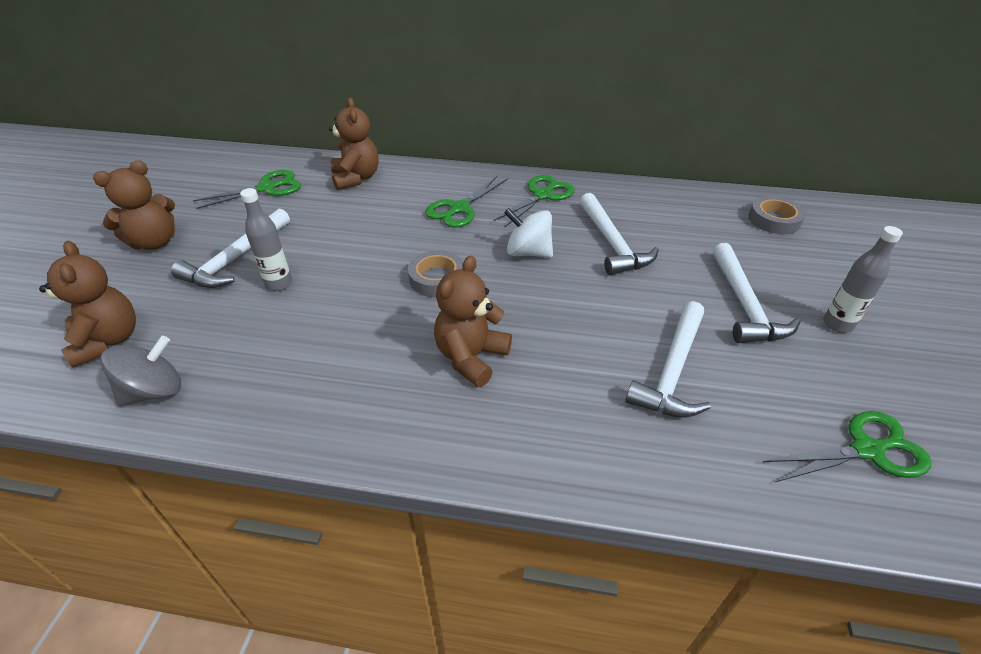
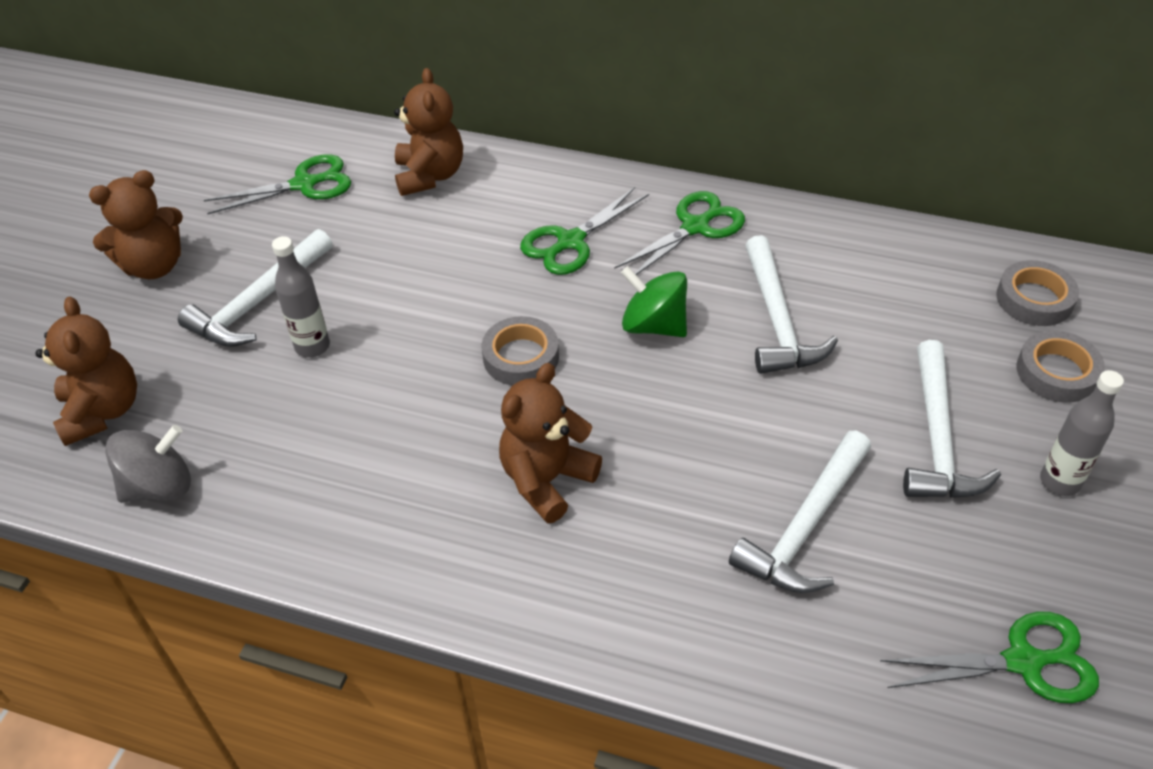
camera: 10 degrees right, 5 degrees up
white spinning top [504,208,553,258] -> green spinning top [621,266,687,337]
none -> grey tape [1017,330,1105,403]

